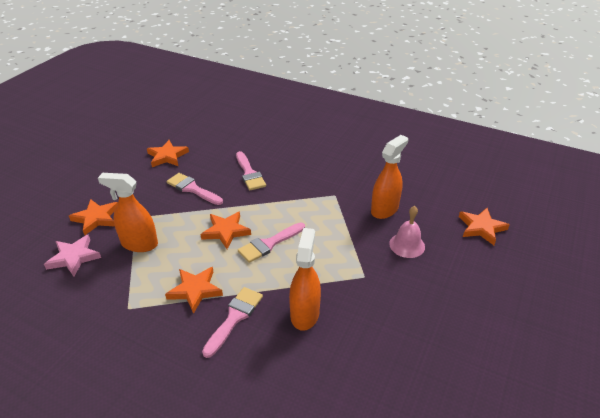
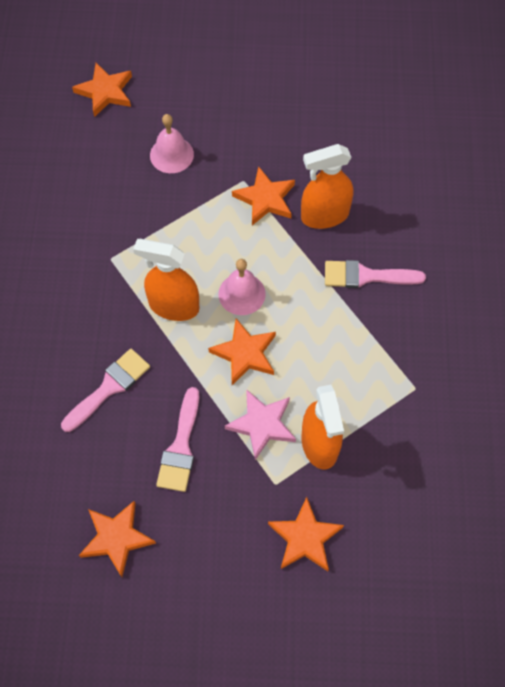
camera: 115 degrees left, 25 degrees up
pink star [44,234,101,276] -> pink star moved to [225,389,296,460]
orange star [165,267,223,314] -> orange star moved to [232,166,295,225]
pink brush [238,222,305,263] -> pink bell [218,259,266,315]
orange spray bottle [371,135,408,219] -> orange spray bottle moved to [133,239,199,321]

